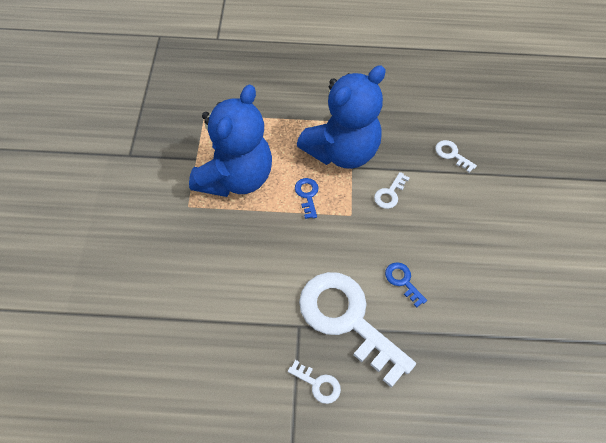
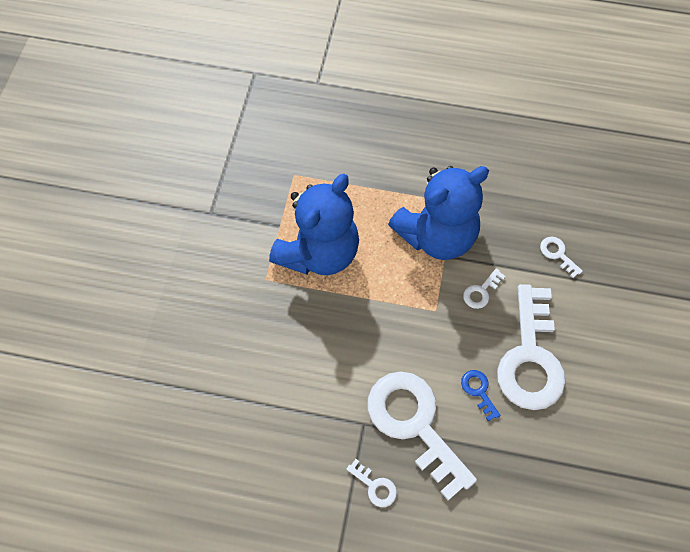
camera: 10 degrees right, 5 degrees up
blue key [295,178,319,219] -> none
none -> white key [497,284,566,410]

